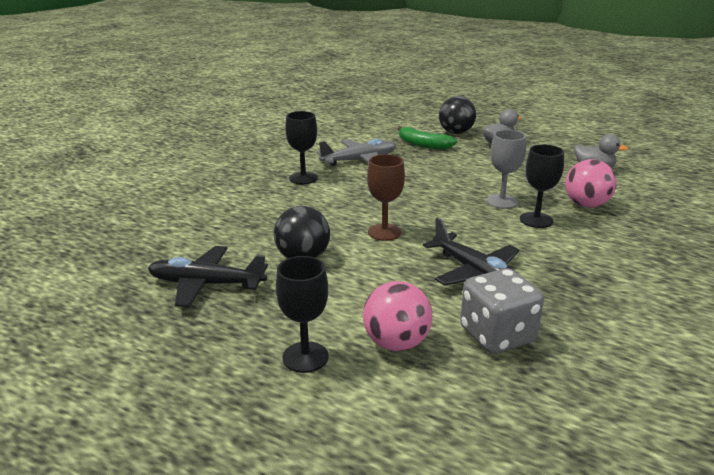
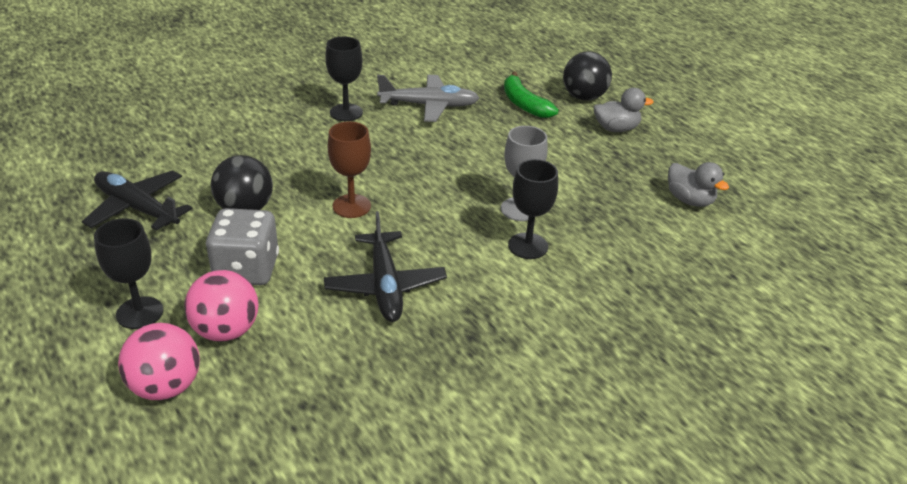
camera: 25 degrees right, 10 degrees up
grey dice [460,268,544,354] -> grey dice moved to [206,208,279,285]
pink ball [565,159,617,208] -> pink ball moved to [118,323,200,400]

